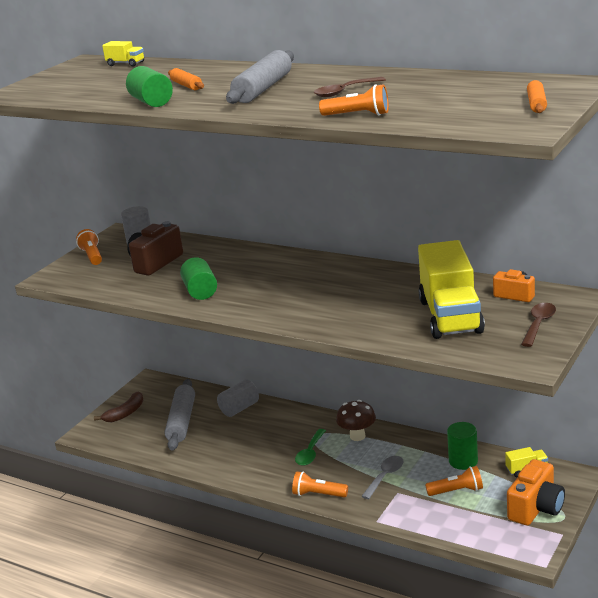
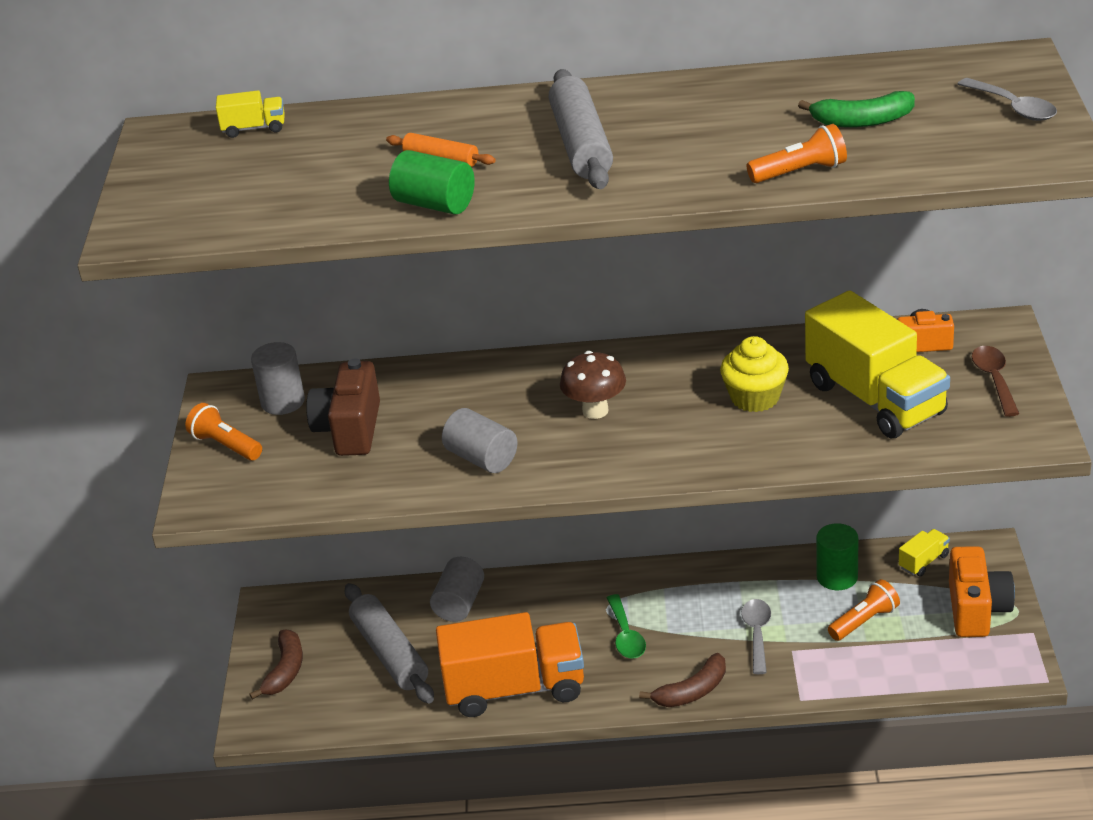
camera: 30 degrees left, 10 degrees up
green cylinder [180,257,217,300] -> grey cylinder [442,408,518,473]
orange flashlight [292,471,348,498] -> brown banana [639,653,726,707]
brown spoon [314,77,386,97] -> none
brown mushroom [336,400,376,441] -> brown mushroom moved to [560,351,626,419]
orange rolling pin [527,80,547,113] -> grey spoon [958,78,1057,121]
none -> orange truck [436,612,584,717]
none -> yellow cupcake [720,336,789,412]
none -> green banana [798,91,915,127]

